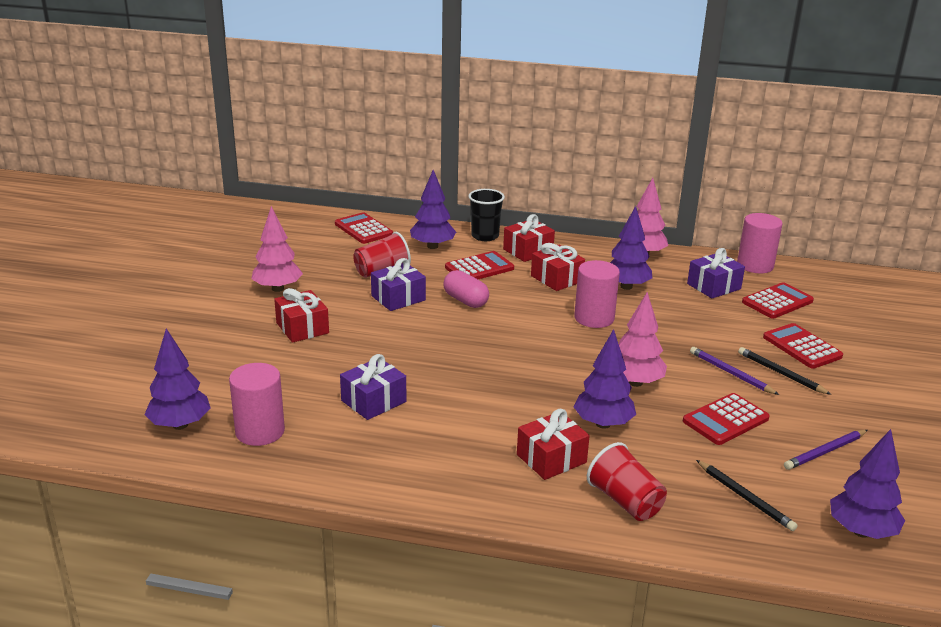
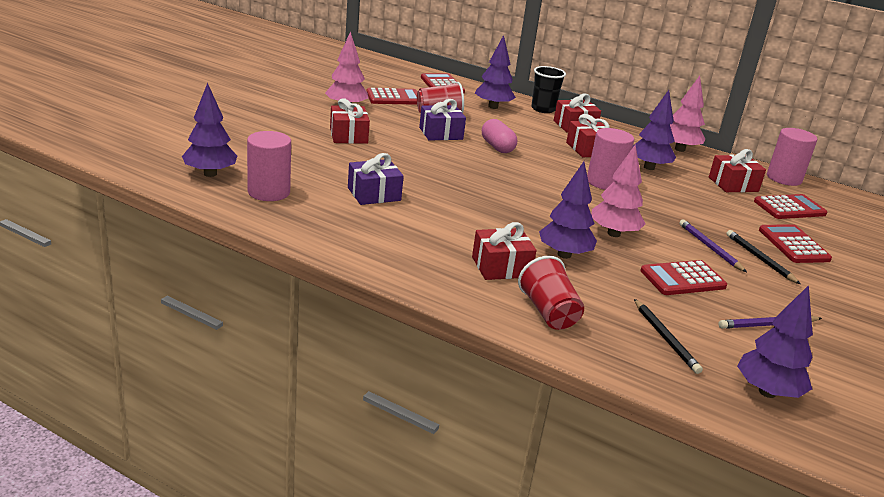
camera: 15 degrees right, 0 degrees up
red calculator [445,251,514,279] -> red calculator moved to [367,88,418,105]
purple gift [687,248,745,298] -> red gift [709,149,766,192]

